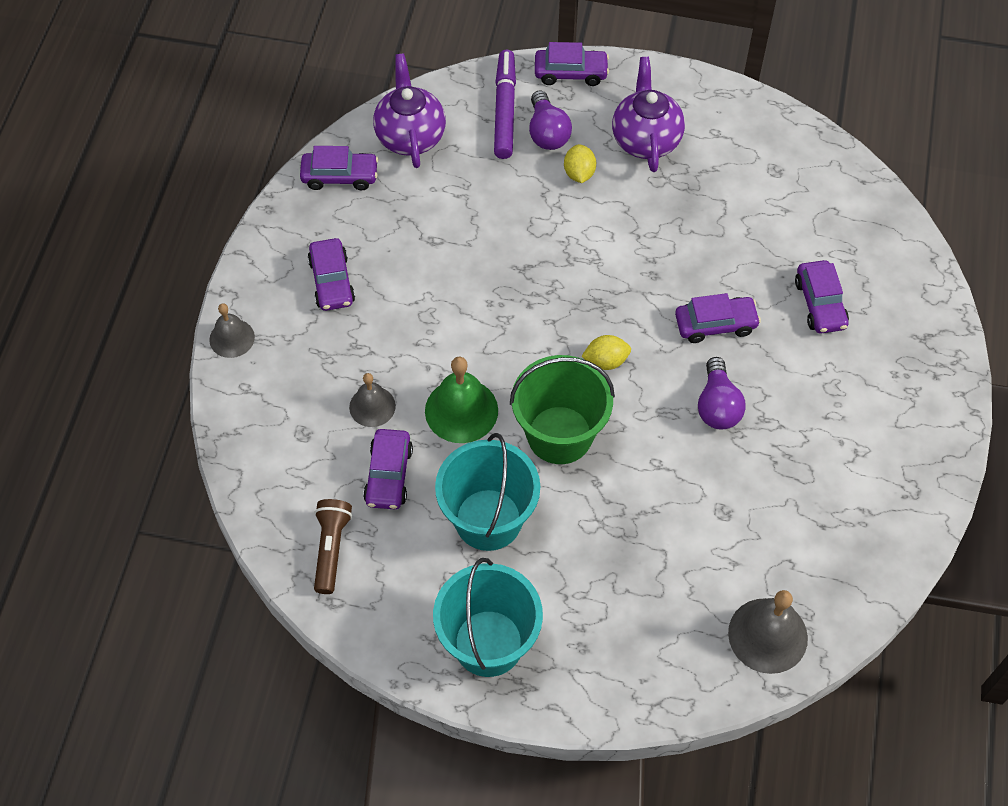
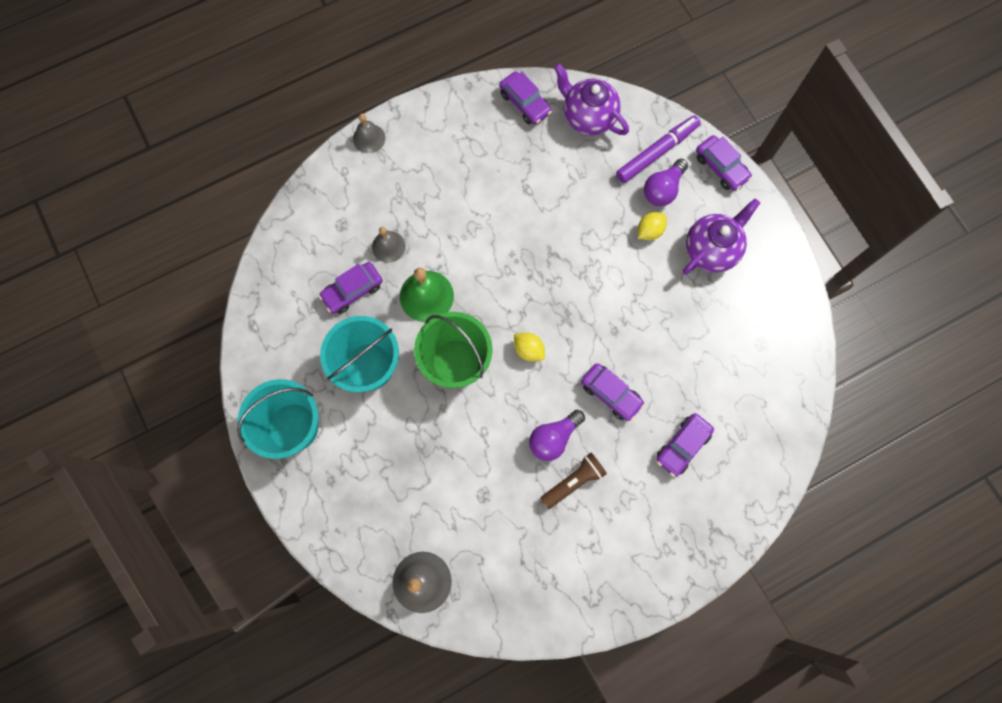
camera: 50 degrees right, 15 degrees up
purple car [308,238,355,311] -> none
brown flashlight [314,499,352,594] -> brown flashlight moved to [541,453,607,509]
purple teapot [373,53,446,168] -> purple teapot turned 90 degrees counterclockwise [554,63,629,135]

